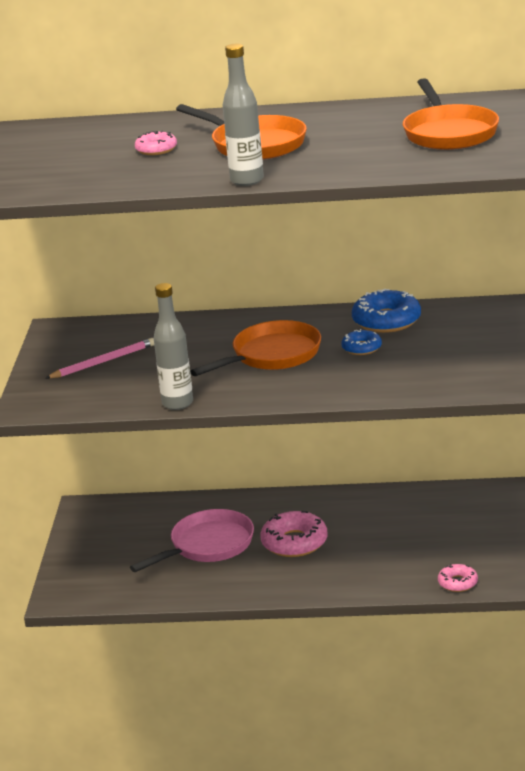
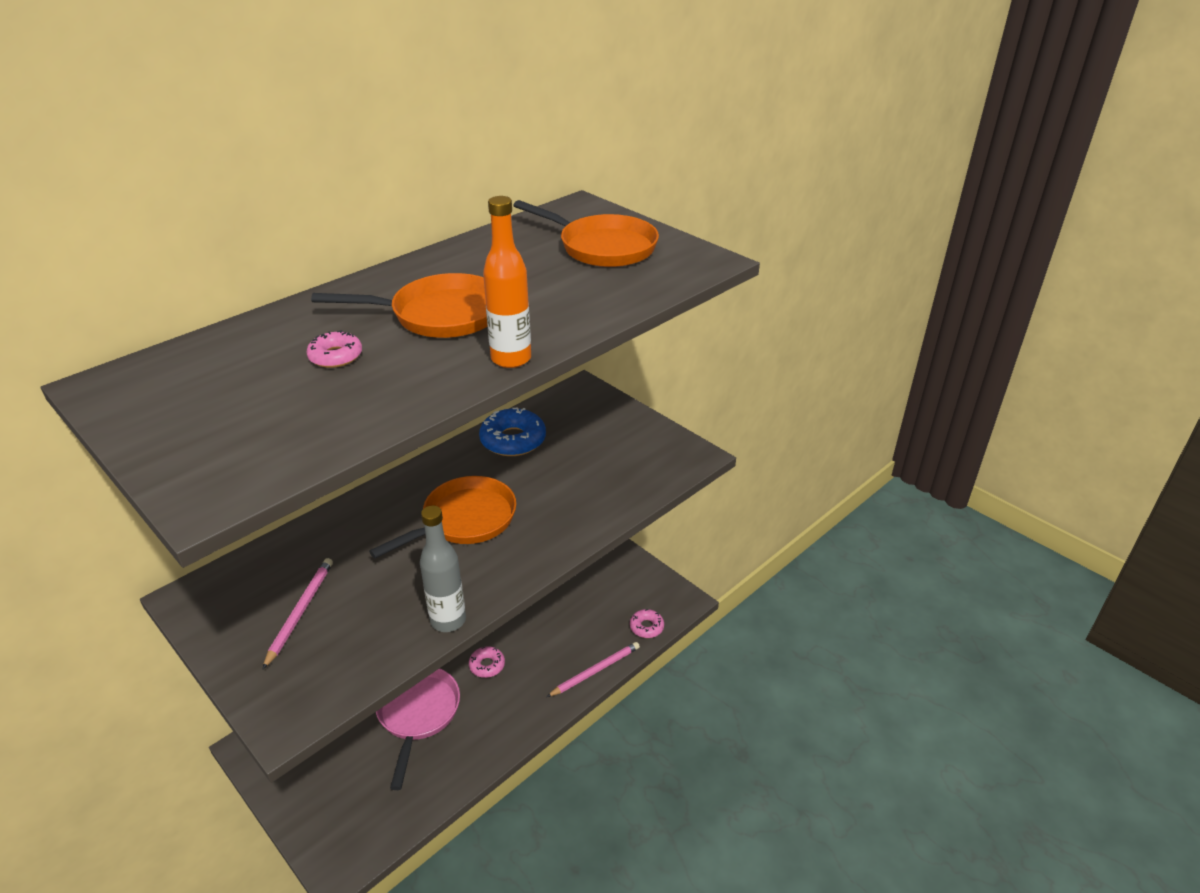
camera: 50 degrees left, 10 degrees up
orange pan [190,320,321,376] -> orange pan turned 45 degrees clockwise [369,476,516,558]
grey bottle [223,44,264,186] -> orange bottle [483,196,531,368]
pink donut [260,511,327,557] -> pink donut [469,646,505,678], size x0.57
blue donut [342,329,382,355] -> none
none -> pink pencil [547,642,640,697]

